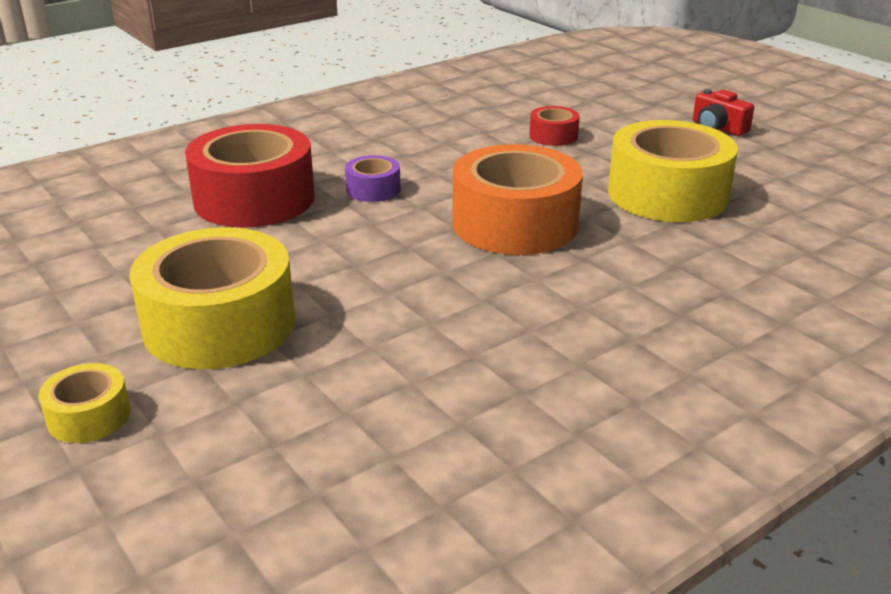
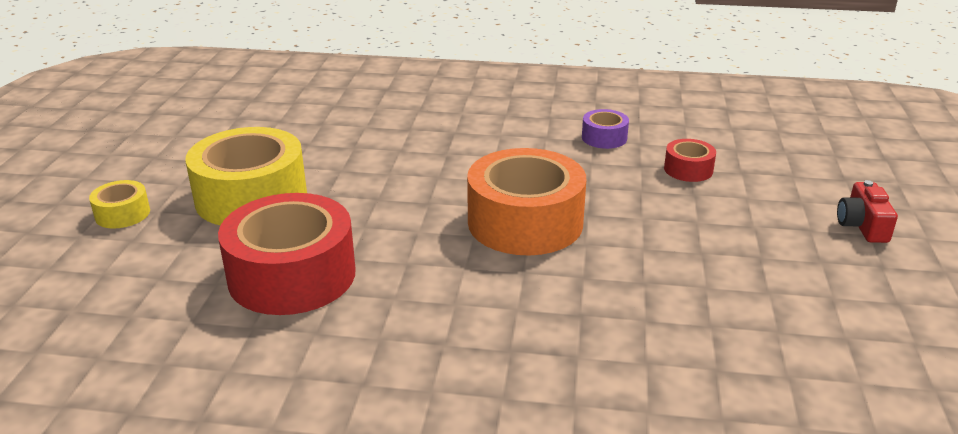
camera: 45 degrees right, 0 degrees up
red tape [185,124,315,227] -> red tape moved to [218,193,356,315]
purple tape [345,155,401,202] -> purple tape moved to [582,109,629,149]
yellow tape [608,120,738,222] -> none

